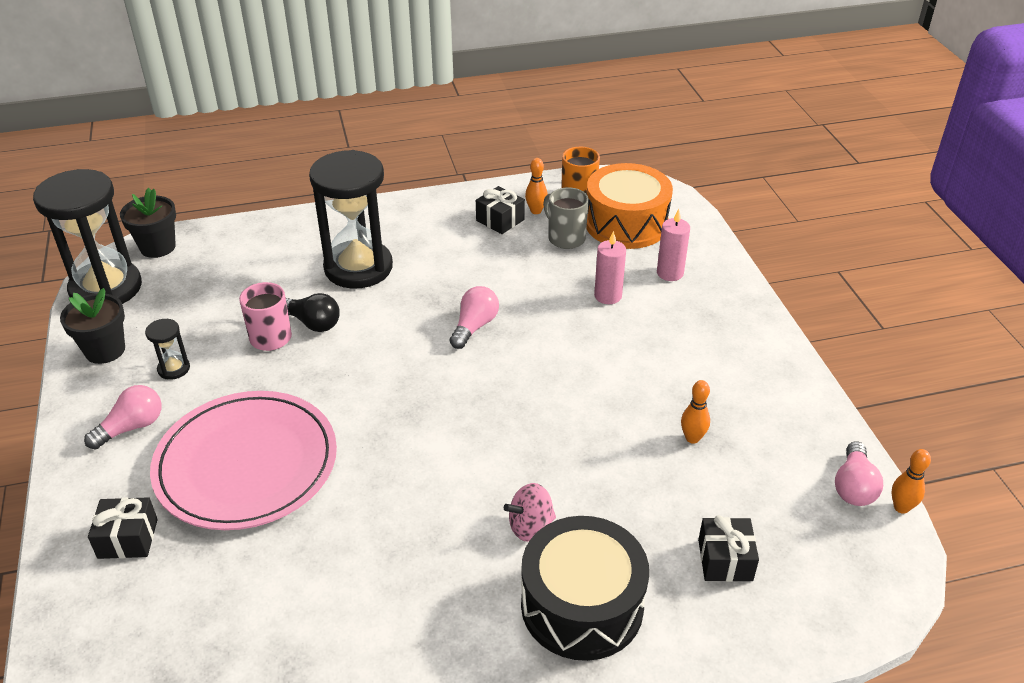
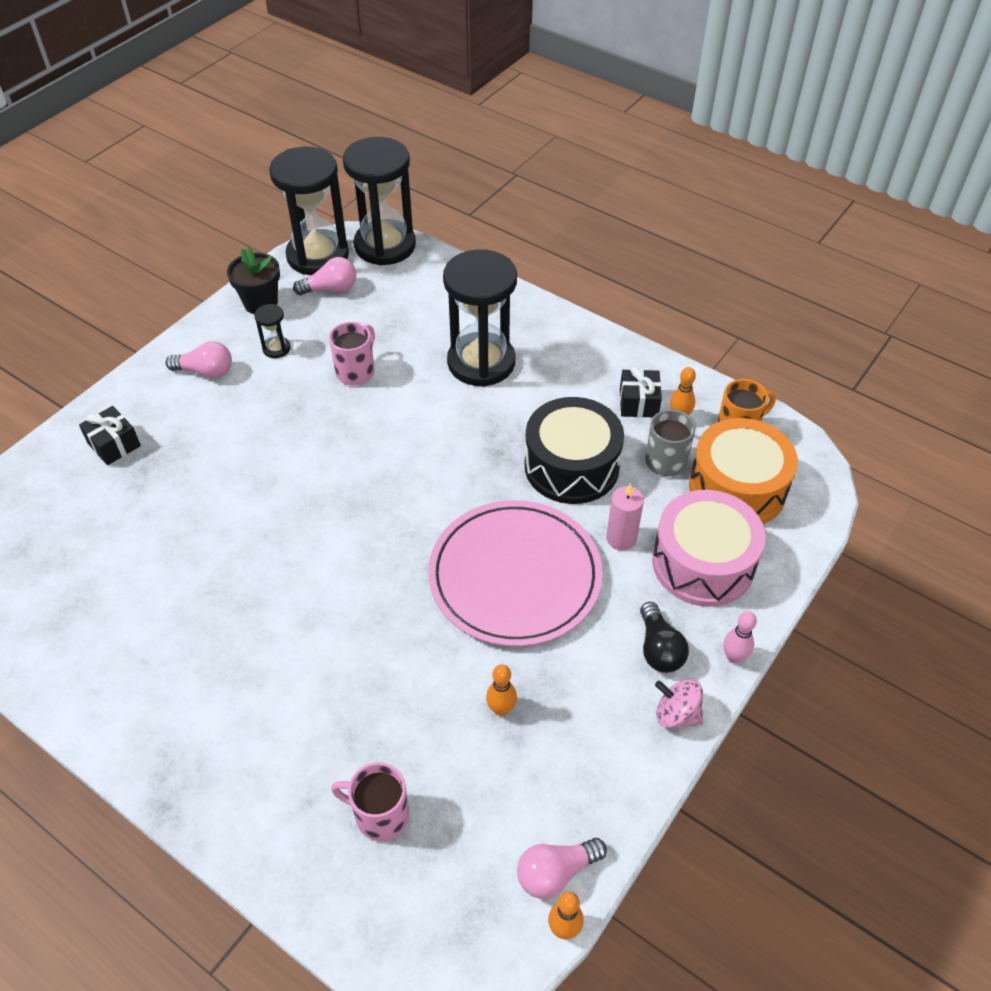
camera: 50 degrees right, 10 degrees up
black flower pot [120,188,176,258] -> black hourglass [343,137,416,265]
pink plate [150,391,337,530] -> pink plate moved to [428,500,603,647]
black light bulb [286,293,340,332] -> black light bulb moved to [640,602,689,673]
pink light bulb [450,286,499,349] -> pink light bulb moved to [293,257,356,295]
pink spinning top [504,483,556,542] -> pink spinning top moved to [655,679,703,728]
black drum [521,516,649,661] -> black drum moved to [525,397,624,504]
pink candle [657,209,690,281] -> pink drum [652,490,766,607]
black gift [698,515,759,582] -> pink mug [331,762,409,841]
none -> pink bowling pin [723,611,757,664]

